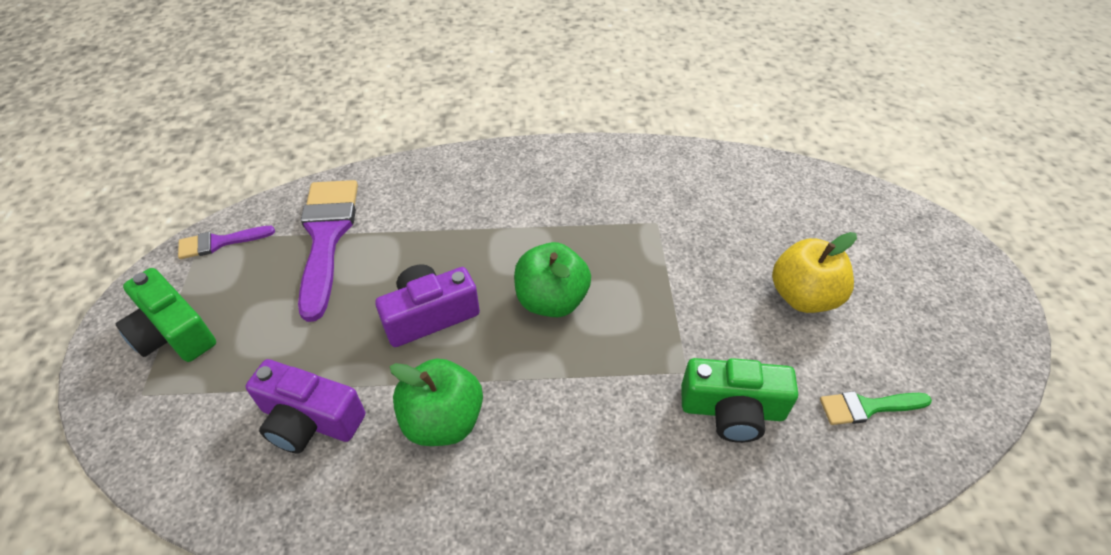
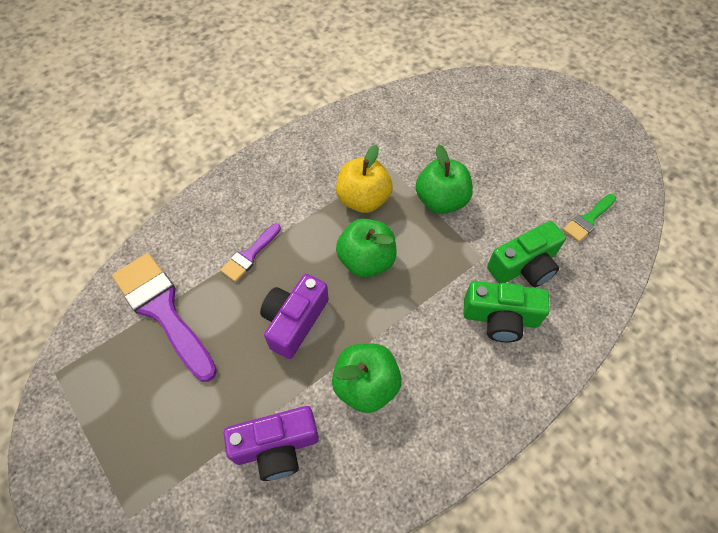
camera: 35 degrees left, 10 degrees up
green camera [116,268,216,362] -> green camera moved to [463,281,550,342]
purple brush [178,226,275,259] -> purple brush moved to [220,223,281,282]
yellow apple [772,232,857,313] -> yellow apple moved to [336,145,393,213]
none -> green apple [416,145,473,214]

